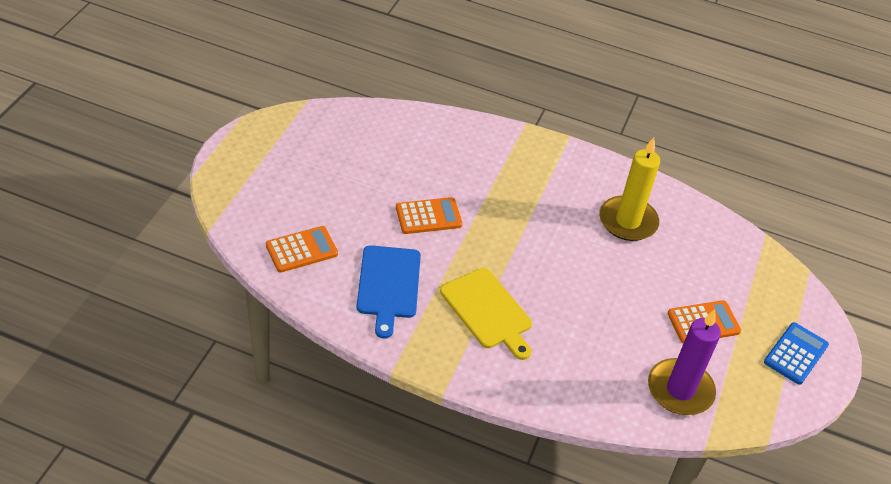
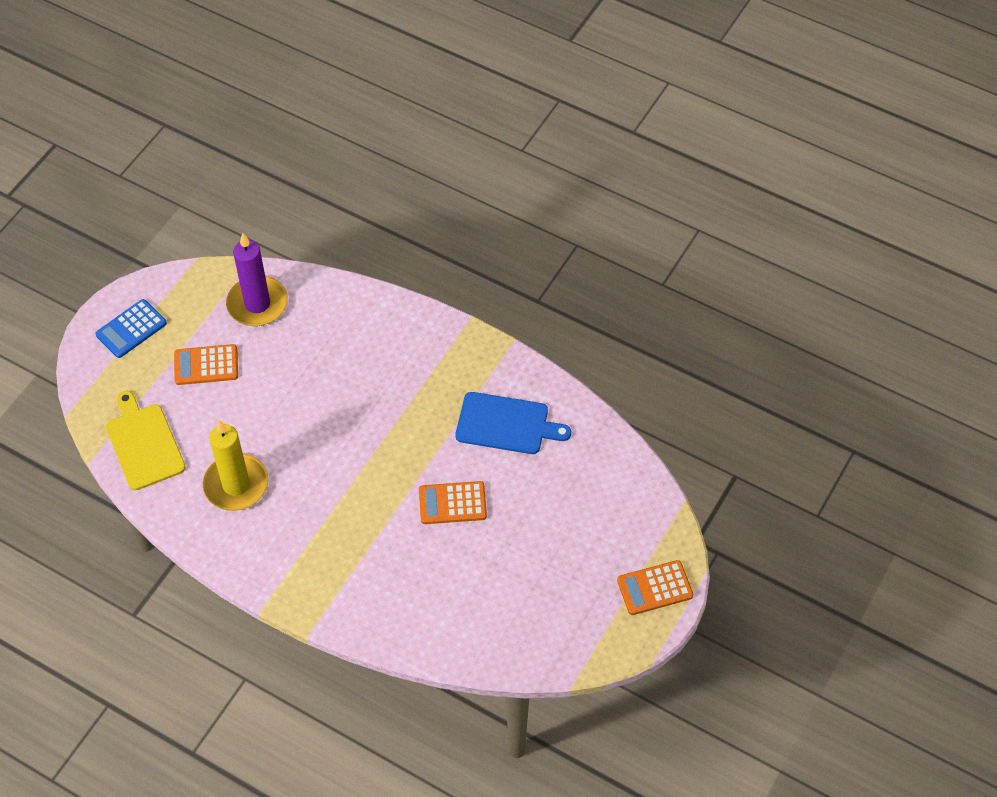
camera: 165 degrees left, 10 degrees up
orange calculator [266,226,338,272] -> orange calculator moved to [617,560,693,615]
blue cutting board [357,245,421,339] -> blue cutting board turned 90 degrees clockwise [455,392,571,454]
yellow cutting board [440,268,532,360] -> yellow cutting board moved to [106,391,186,490]

